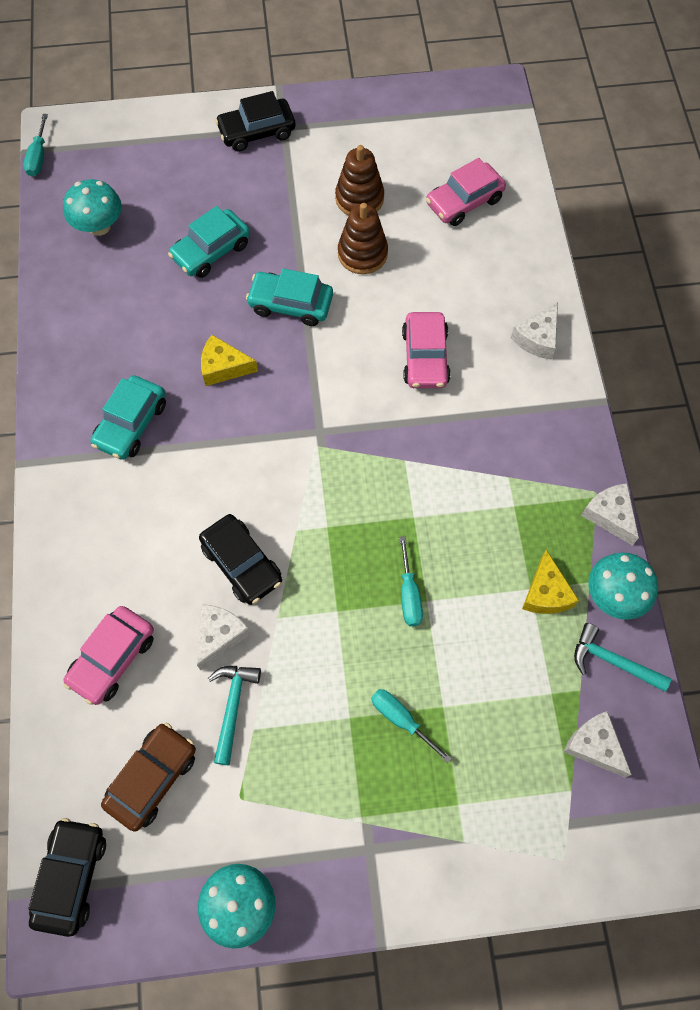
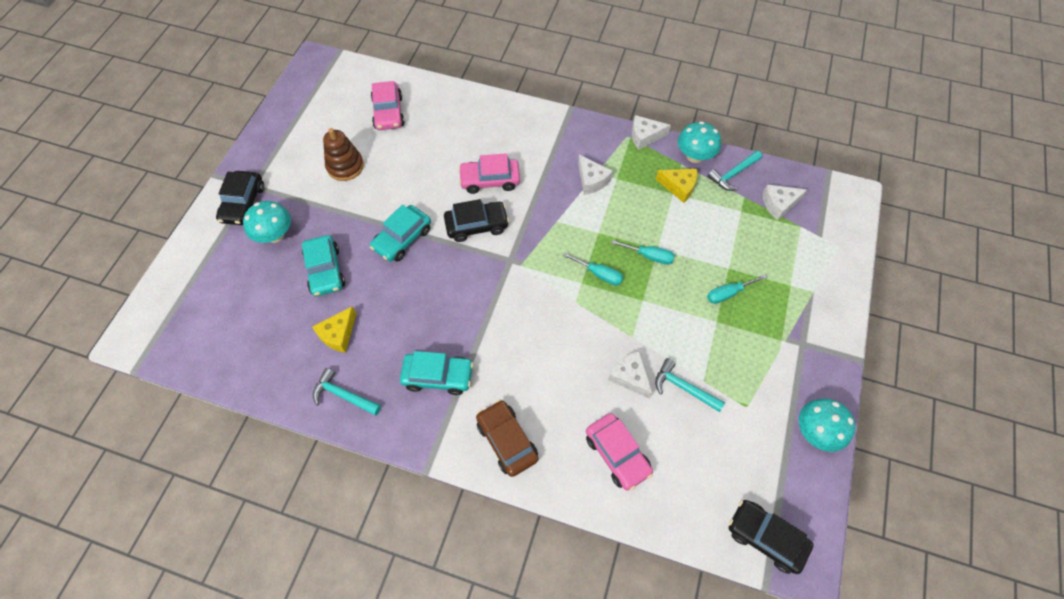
camera: 65 degrees left, 5 degrees down
turquoise screwdriver [23,114,48,177] -> turquoise screwdriver moved to [563,253,623,286]
turquoise mushroom [63,179,122,236] -> turquoise mushroom moved to [243,201,291,243]
turquoise car [90,375,166,460] -> turquoise car turned 45 degrees counterclockwise [400,351,473,395]
brown car [101,723,196,832] -> brown car moved to [476,400,538,477]
black car [199,514,282,605] -> black car moved to [444,199,509,242]
yellow cheese [201,335,258,386] -> yellow cheese moved to [312,306,356,353]
brown stacking toy [338,203,388,274] -> none
pink car [402,312,451,388] -> pink car turned 150 degrees clockwise [458,153,520,194]
white cheese [511,302,558,360] -> white cheese moved to [578,155,613,195]
none -> turquoise hammer [313,368,381,415]

